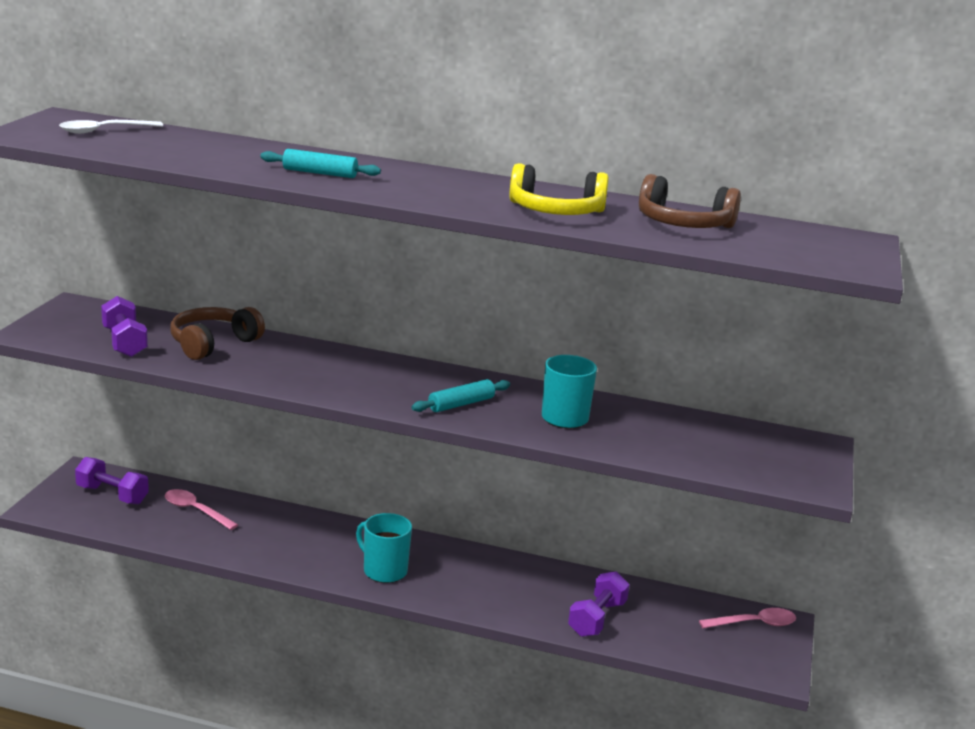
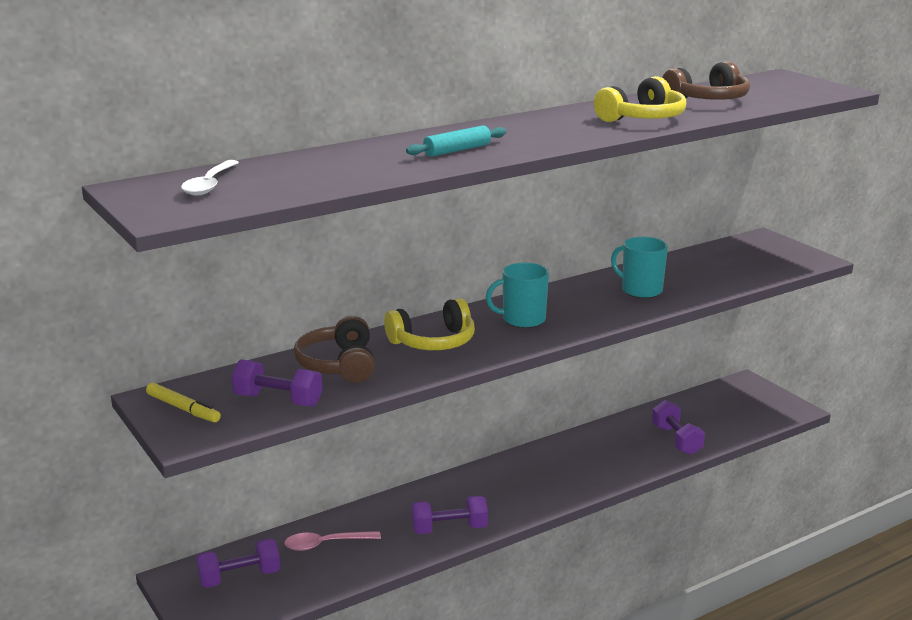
camera: 45 degrees left, 0 degrees up
turquoise mug [356,513,412,583] -> turquoise mug moved to [486,263,549,328]
turquoise rolling pin [411,379,510,412] -> none
pink spoon [699,608,796,628] -> none
none -> yellow marker [146,383,221,422]
none -> yellow headphones [384,298,475,350]
none -> purple dumbbell [411,496,488,534]

